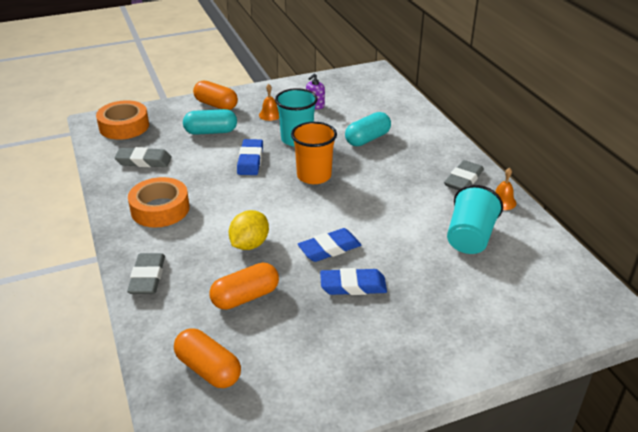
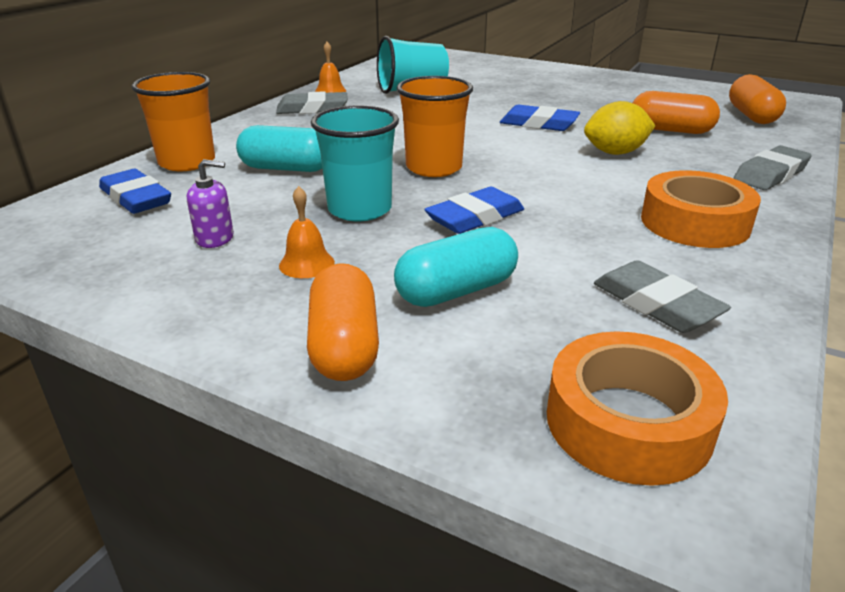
camera: 130 degrees left, 5 degrees down
turquoise capsule [183,109,237,135] -> turquoise capsule turned 75 degrees counterclockwise [394,227,518,307]
blue eraser [320,268,387,295] -> blue eraser moved to [99,169,171,214]
none -> orange cup [131,72,215,171]

